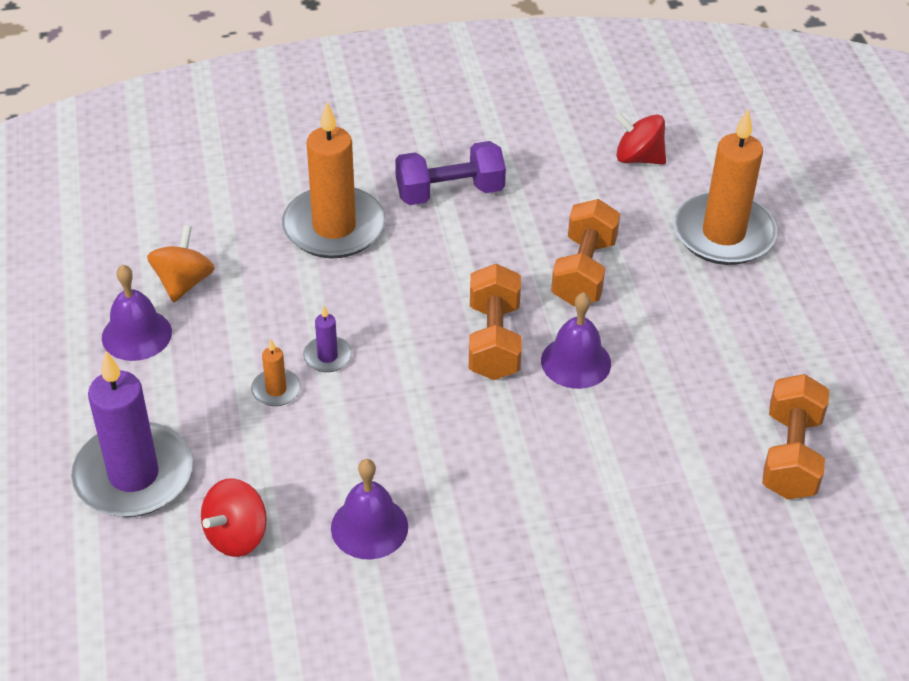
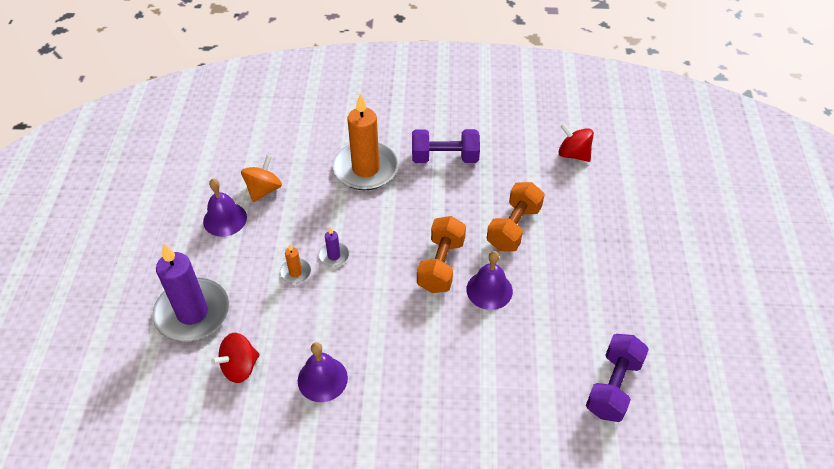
camera: 15 degrees right, 5 degrees up
orange candle [673,108,777,265] -> none
orange dumbbell [762,374,829,500] -> purple dumbbell [586,334,649,422]

